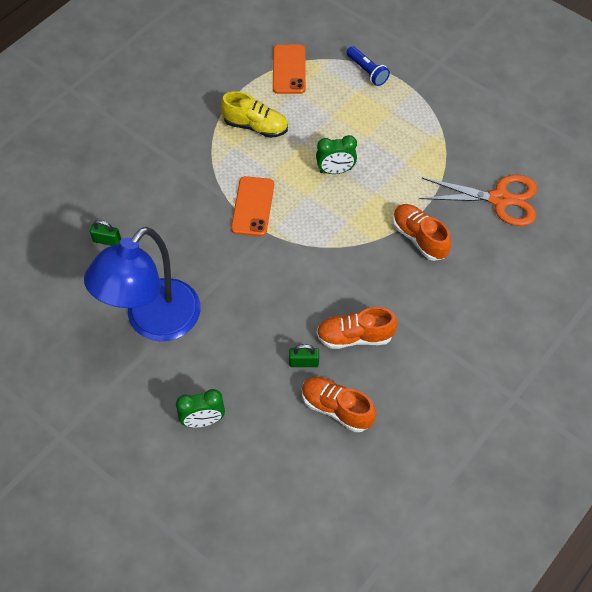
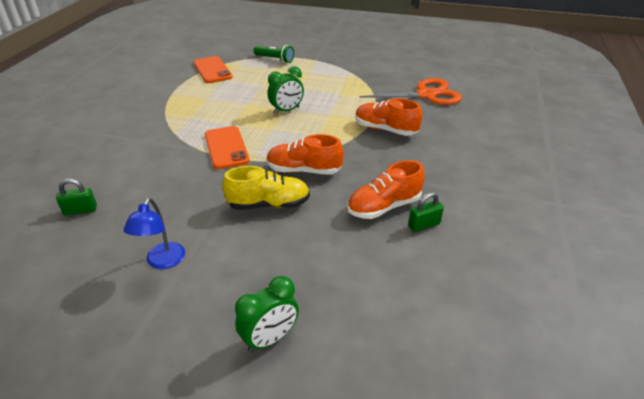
camera: 25 degrees left, 20 degrees down
blue lamp [84,227,200,341] -> blue lamp [124,198,185,269], size x0.43
yellow shoe [221,91,288,138] -> yellow shoe moved to [222,166,310,210]
green padlock [289,344,319,367] -> green padlock moved to [408,192,444,232]
orange shoe [302,377,376,432] -> orange shoe moved to [267,134,344,175]
blue flashlight [346,46,390,86] -> green flashlight [253,45,294,63]

